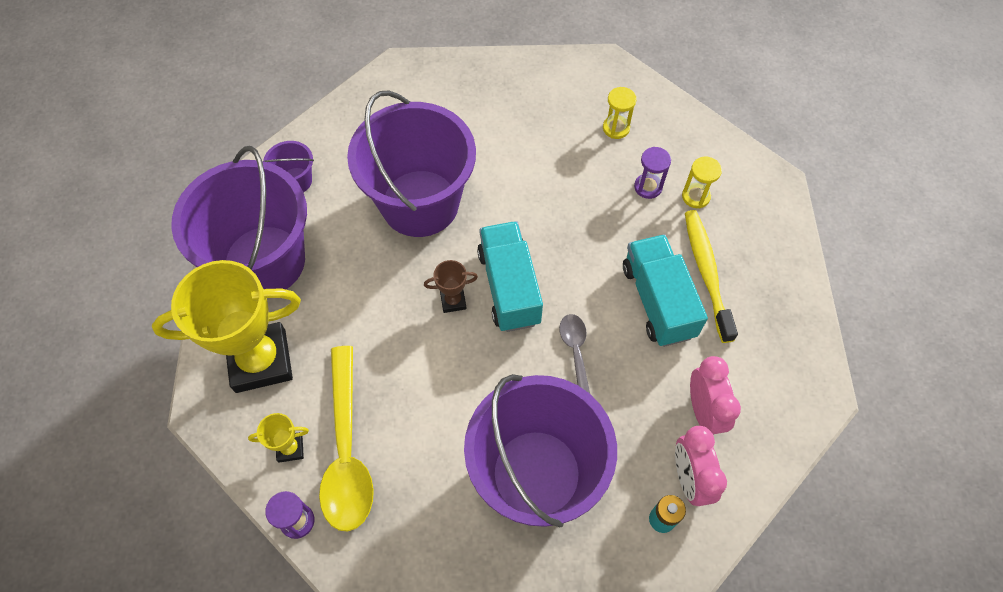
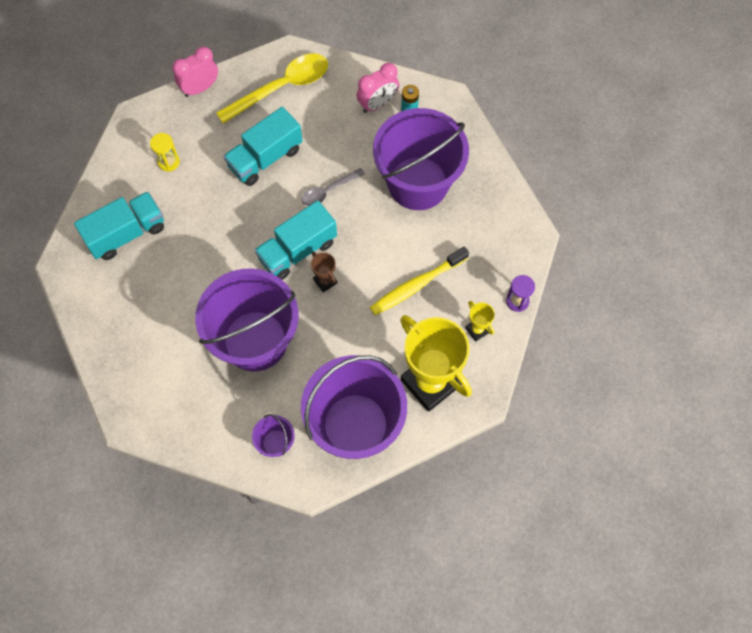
camera: 115 degrees left, 5 degrees up
yellow spoon [319,346,374,532] -> yellow spoon moved to [216,53,328,124]
yellow hourglass [603,87,637,139] -> turquoise truck [74,192,164,260]
purple hourglass [634,147,671,199] -> none
yellow toothbrush [685,210,738,343] -> yellow toothbrush moved to [370,246,469,315]
pink clock [690,356,741,435] -> pink clock moved to [172,47,218,97]

